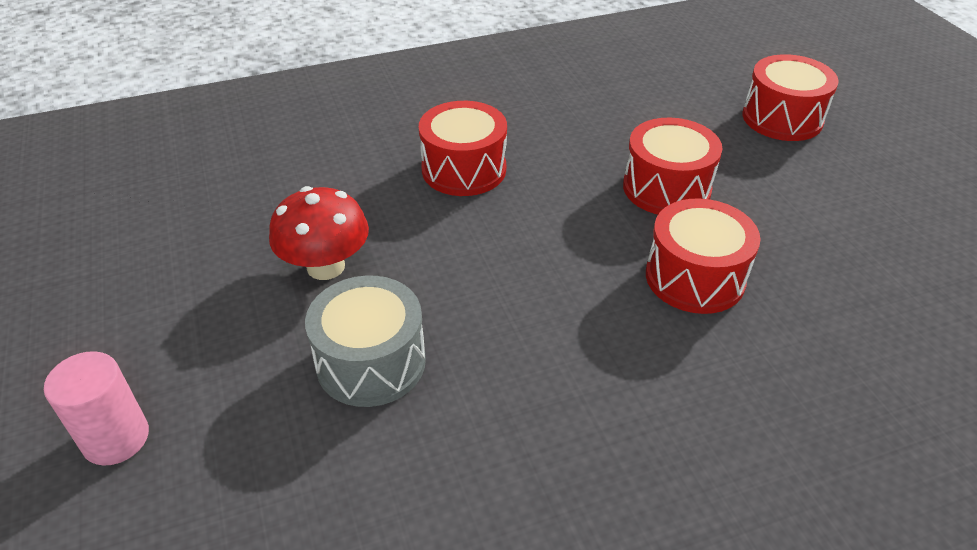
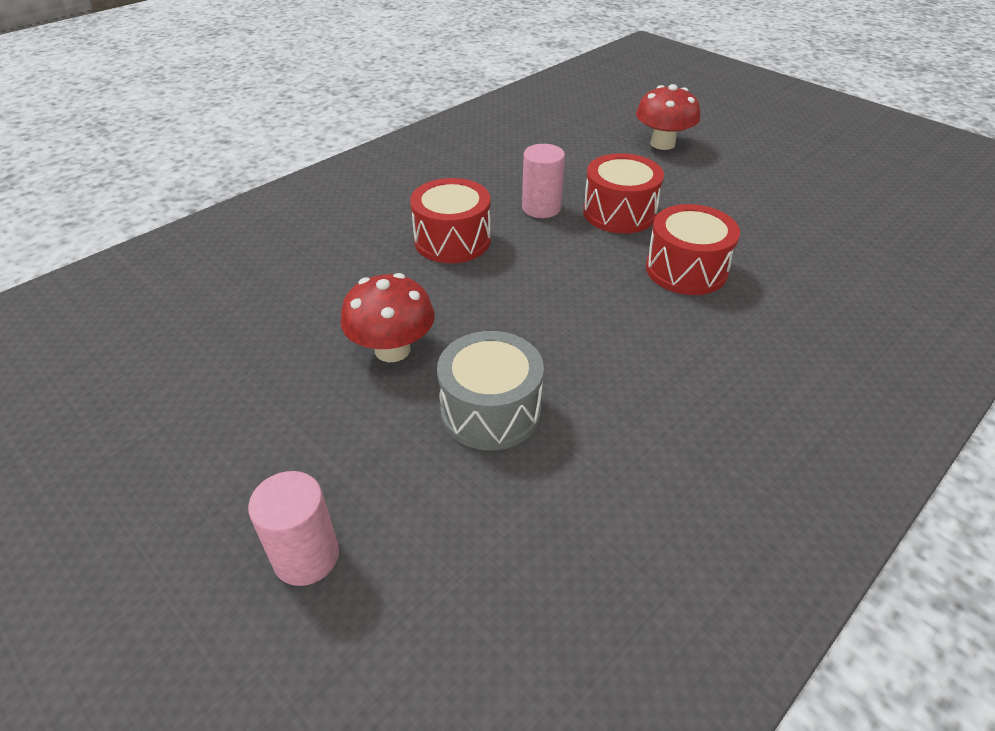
camera: 25 degrees left, 0 degrees up
red drum [742,54,839,141] -> red mushroom [636,84,700,150]
none -> pink cylinder [522,144,565,218]

